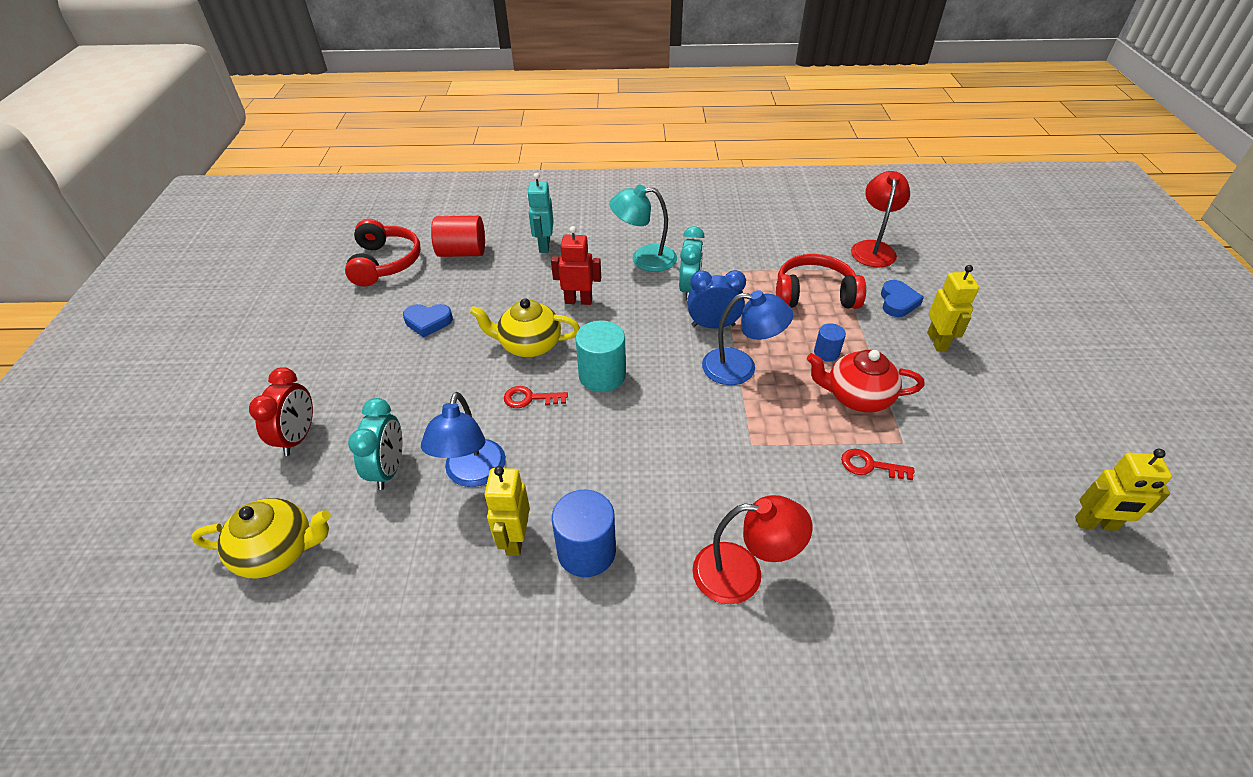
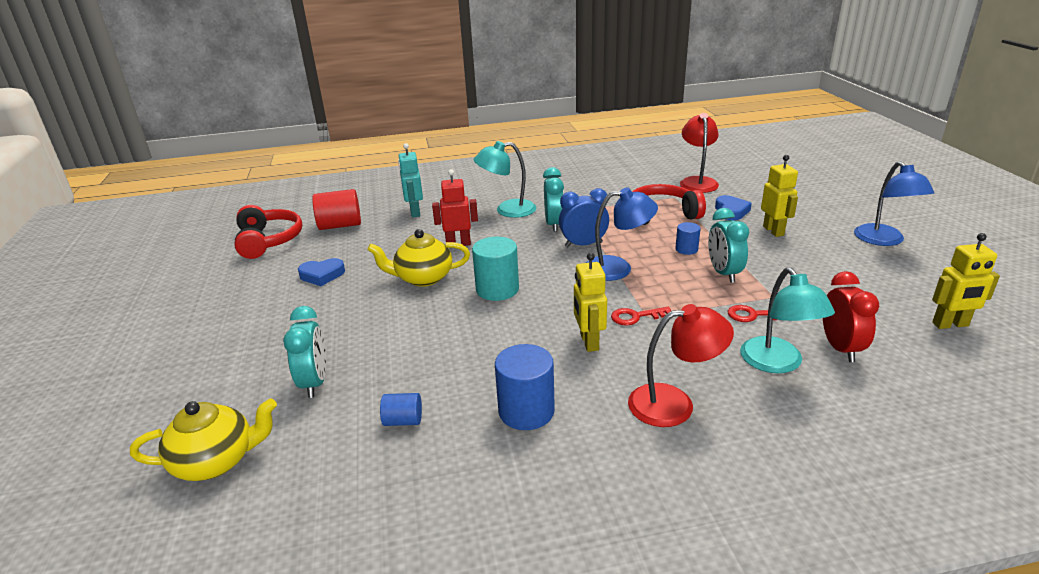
camera: 10 degrees left, 15 degrees down
red clock [249,367,313,456] -> red clock moved to [823,271,879,362]
blue lamp [421,392,506,487] -> blue lamp moved to [854,161,934,246]
yellow robot [484,466,530,556] -> yellow robot moved to [574,253,607,352]
red key [504,386,568,408] -> red key moved to [611,307,671,325]
red teapot [807,350,925,413] -> turquoise clock [708,208,749,283]
none -> blue cylinder [380,393,422,426]
none -> turquoise lamp [740,268,835,373]

